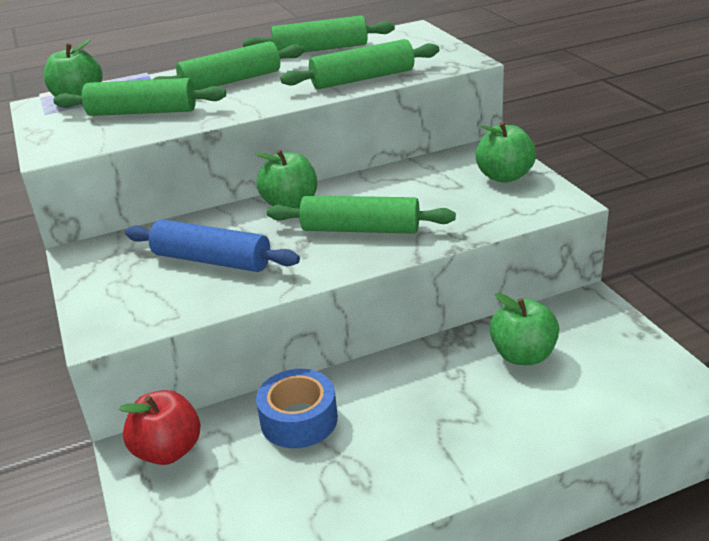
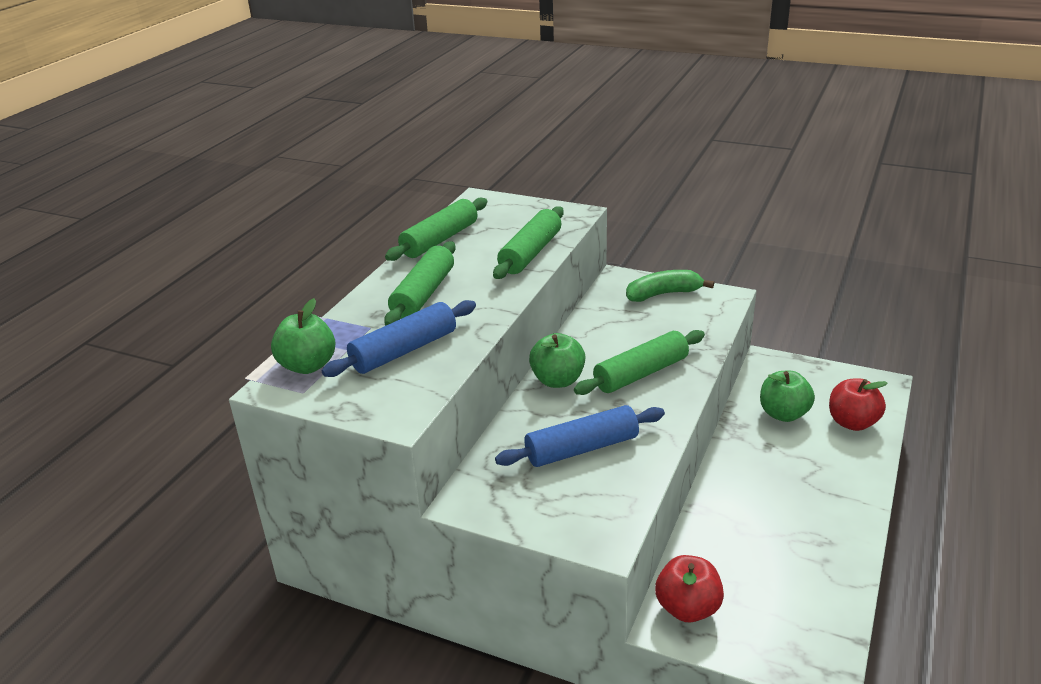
camera: 45 degrees left, 0 degrees up
green rolling pin [53,78,226,116] -> blue rolling pin [322,300,476,377]
blue tape [256,369,338,448] -> none
green apple [476,122,536,183] -> green banana [626,270,714,302]
none -> red apple [829,378,888,431]

